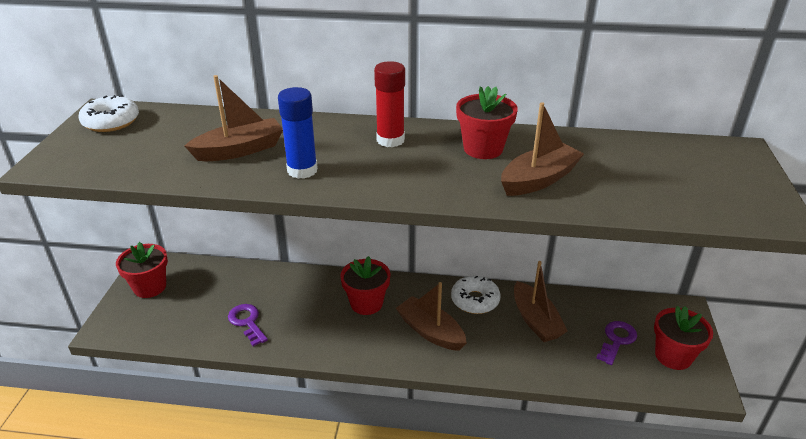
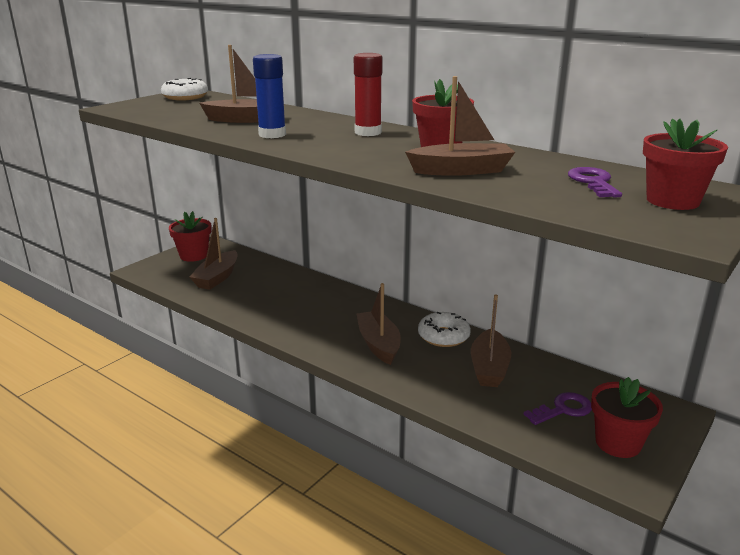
camera: 30 degrees right, 10 degrees down
purple key [228,304,268,346] -> purple key moved to [568,167,622,197]
red flower pot [340,256,390,315] -> red flower pot moved to [643,119,728,210]
none -> brown boat [190,218,238,290]

